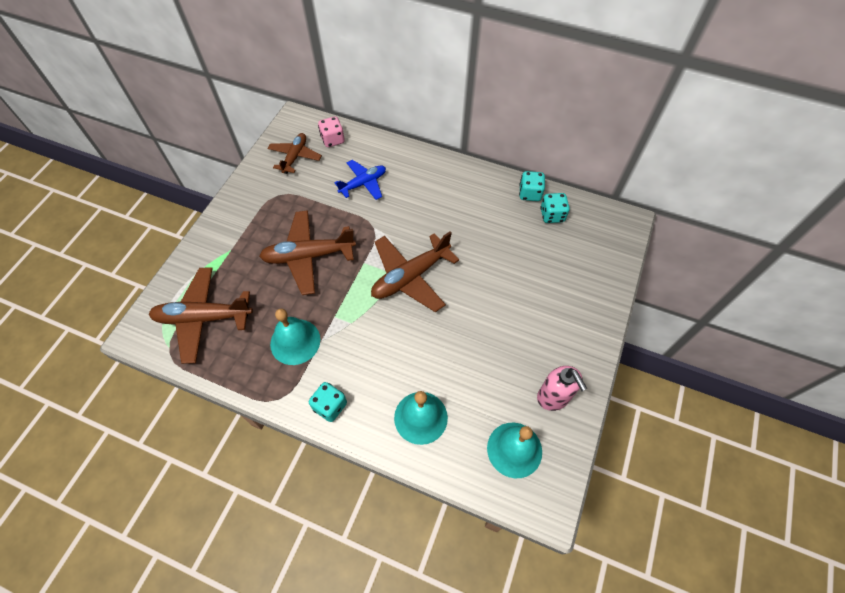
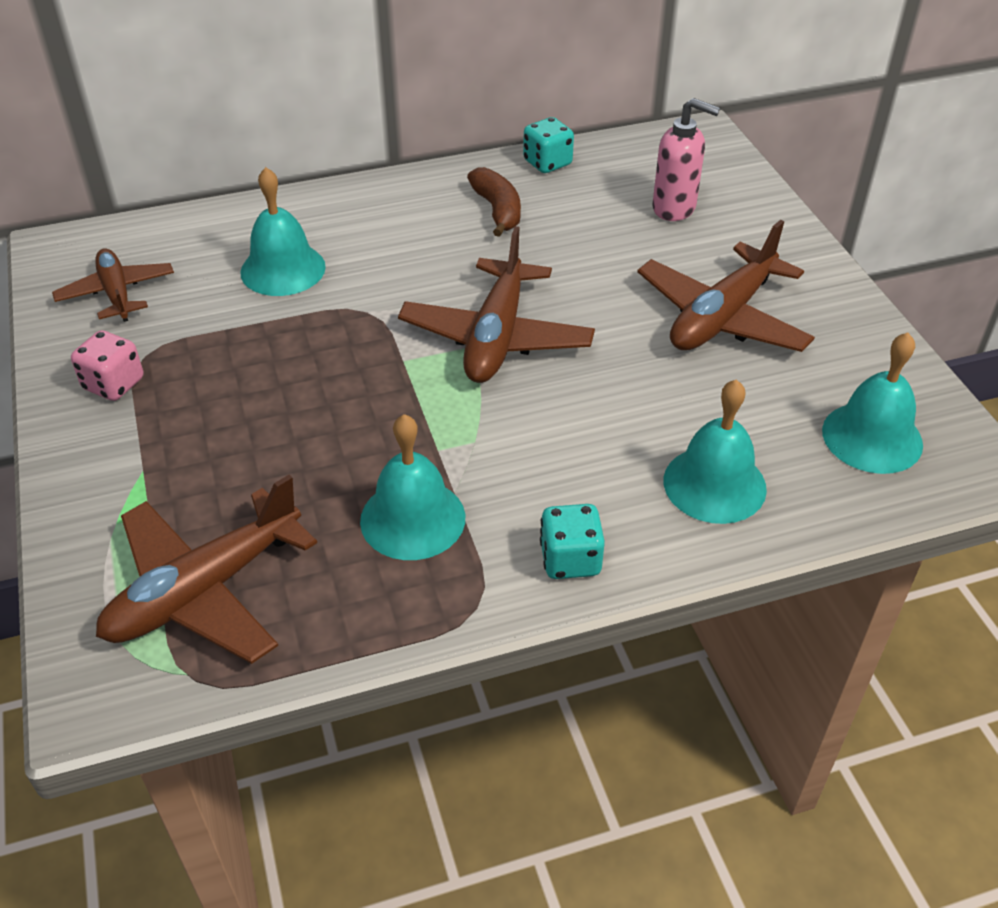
camera: 40 degrees left, 15 degrees down
brown plane [259,210,356,295] -> brown plane moved to [637,220,815,352]
pink dice [318,117,345,147] -> pink dice moved to [71,330,143,401]
blue plane [334,160,386,200] -> turquoise bell [240,167,326,296]
pink soap dispenser [537,366,587,411] -> pink soap dispenser moved to [652,98,720,221]
turquoise dice [540,193,570,223] -> none
none -> brown banana [467,167,521,237]

